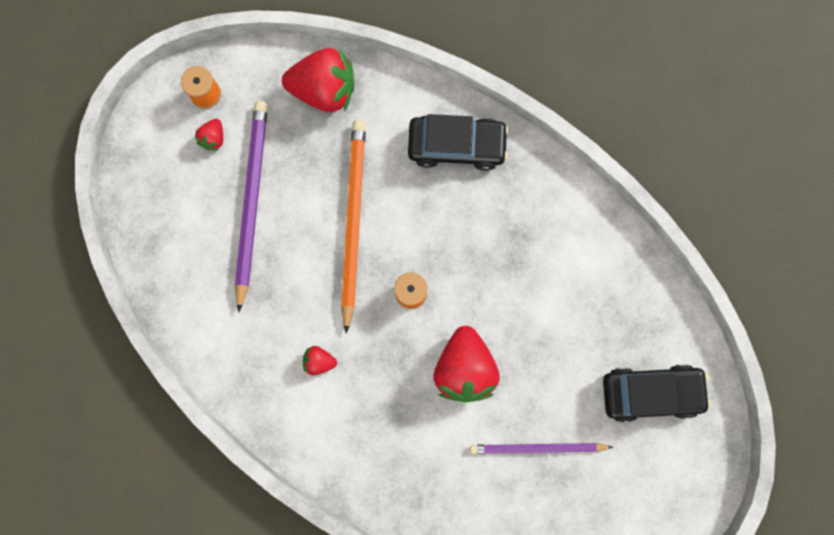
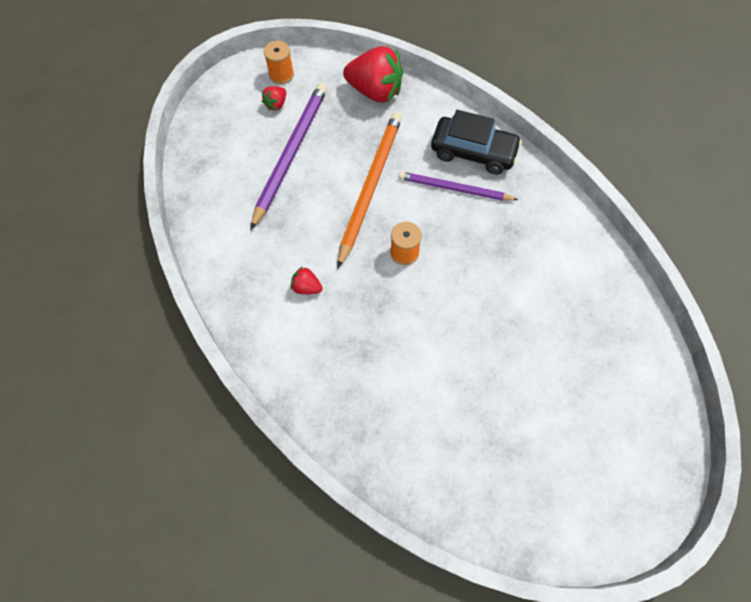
camera: 15 degrees right, 15 degrees down
red strawberry [433,326,500,402] -> none
purple pencil [470,443,613,454] -> purple pencil moved to [398,172,518,201]
black car [603,364,711,422] -> none

